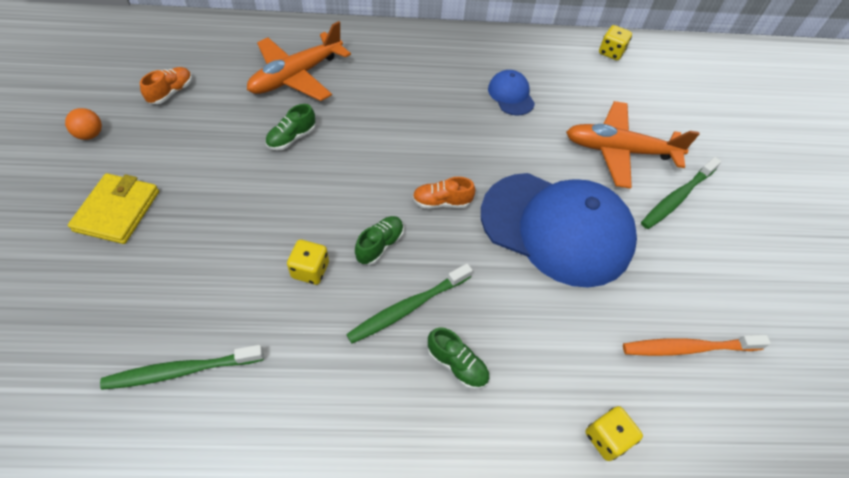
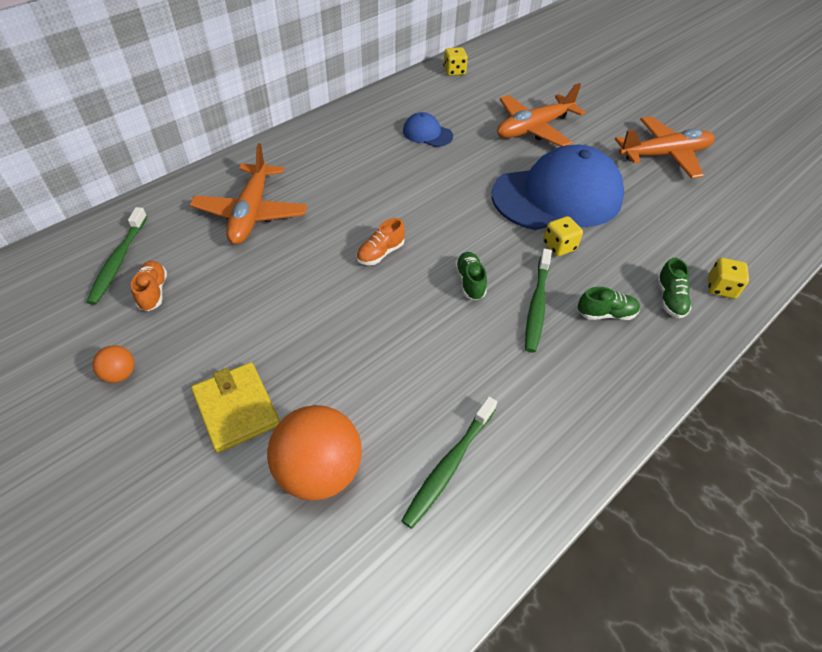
camera: 40 degrees left, 5 degrees down
green shoe [265,104,315,150] -> green shoe moved to [657,258,692,318]
yellow dice [287,240,329,285] -> yellow dice moved to [543,216,583,256]
orange shoe [413,177,475,209] -> orange shoe moved to [356,218,405,265]
orange toothbrush [623,335,771,356] -> none
green toothbrush [641,157,721,229] -> green toothbrush moved to [86,207,147,305]
none -> orange ball [267,405,362,500]
none -> orange plane [615,116,715,179]

